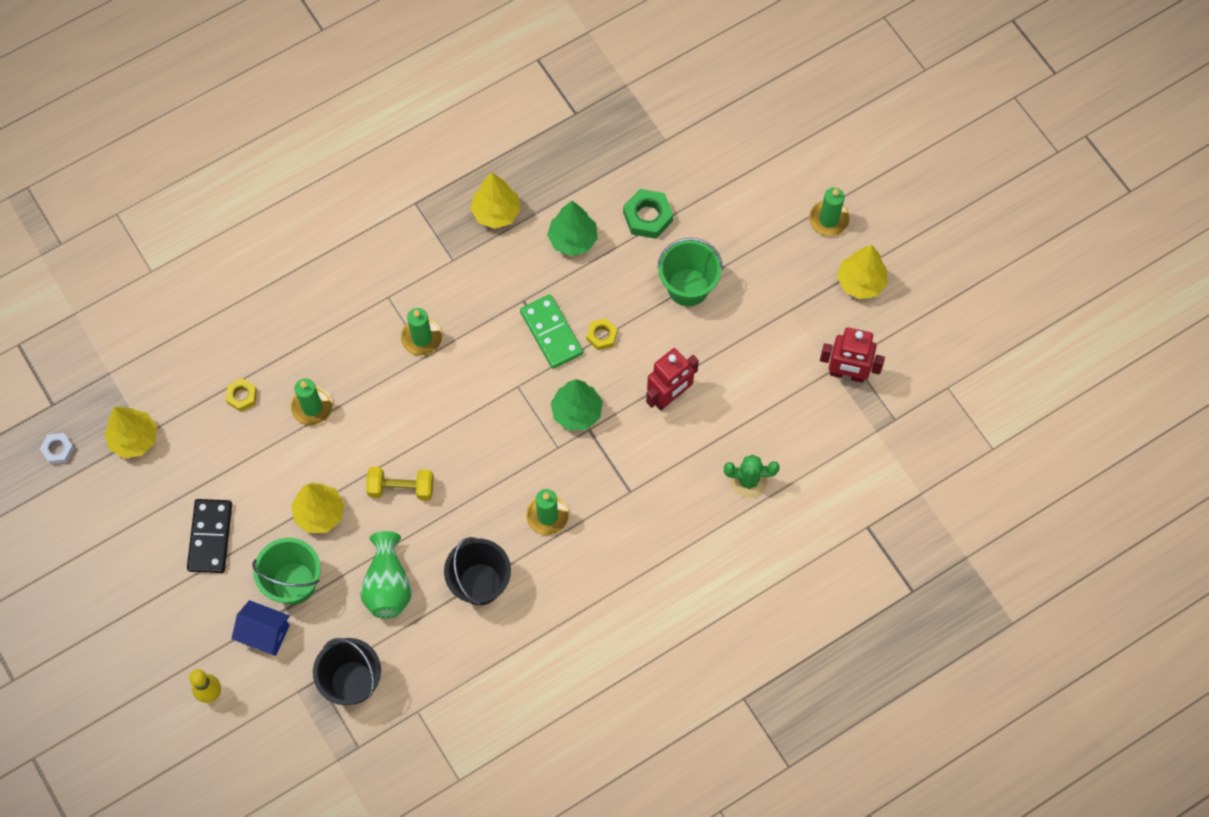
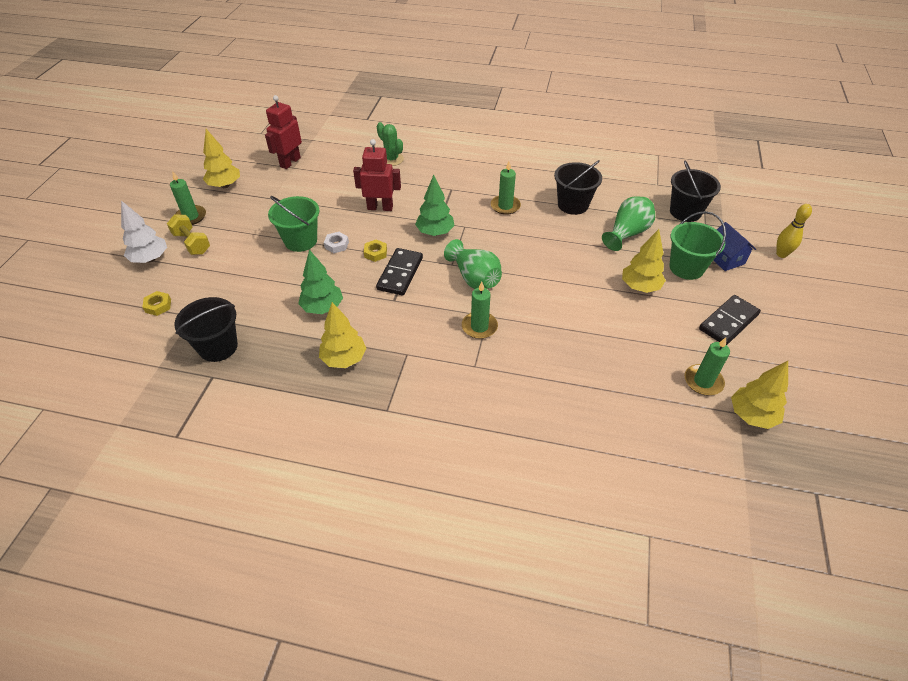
camera: 135 degrees left, 20 degrees down
white nut [40,433,75,464] -> white nut moved to [324,232,349,253]
yellow nut [226,378,257,412] -> yellow nut moved to [142,291,171,316]
green candle [291,378,333,426] -> green candle moved to [684,338,730,395]
yellow dumbbell [366,467,434,501] -> yellow dumbbell moved to [167,214,210,255]
green domino [520,294,583,369] -> black domino [376,248,423,296]
green nut [623,189,673,239] -> none
red robot [820,327,885,383] -> red robot turned 120 degrees counterclockwise [265,95,302,169]
none -> white tree [121,200,167,263]
none -> black bucket [174,297,238,362]
none -> green vase [444,239,502,289]

